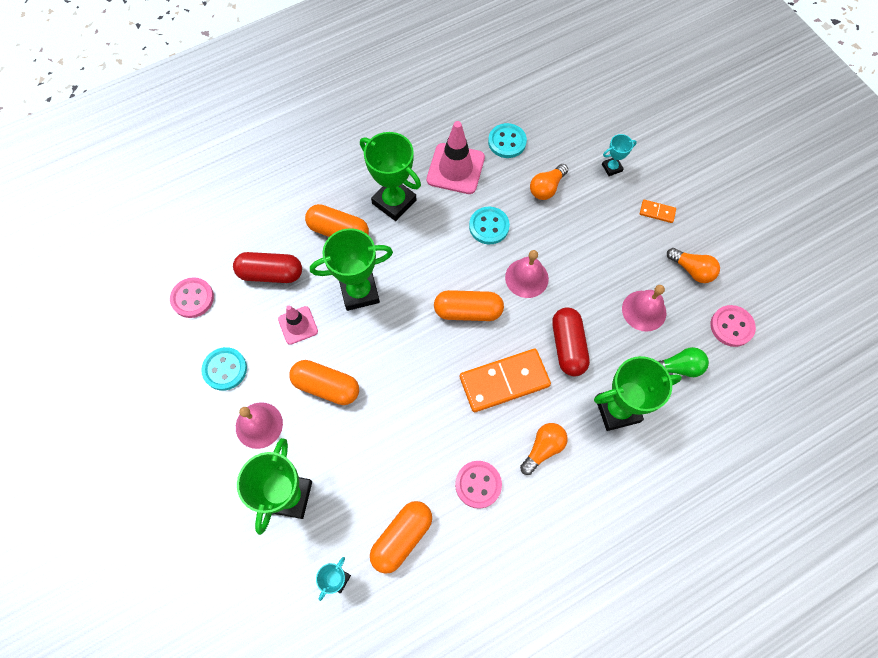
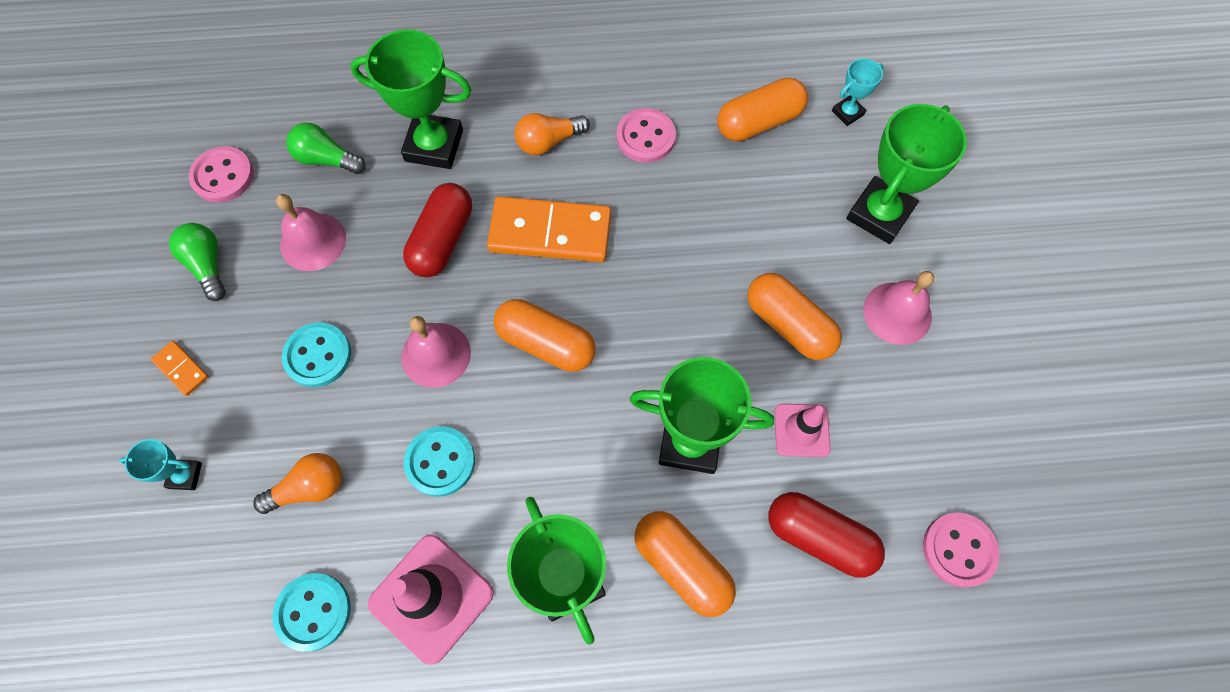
camera: 155 degrees left, 0 degrees up
turquoise button [201,347,247,391] -> turquoise button moved to [282,323,351,387]
orange light bulb [667,248,720,283] -> green light bulb [169,223,226,301]

